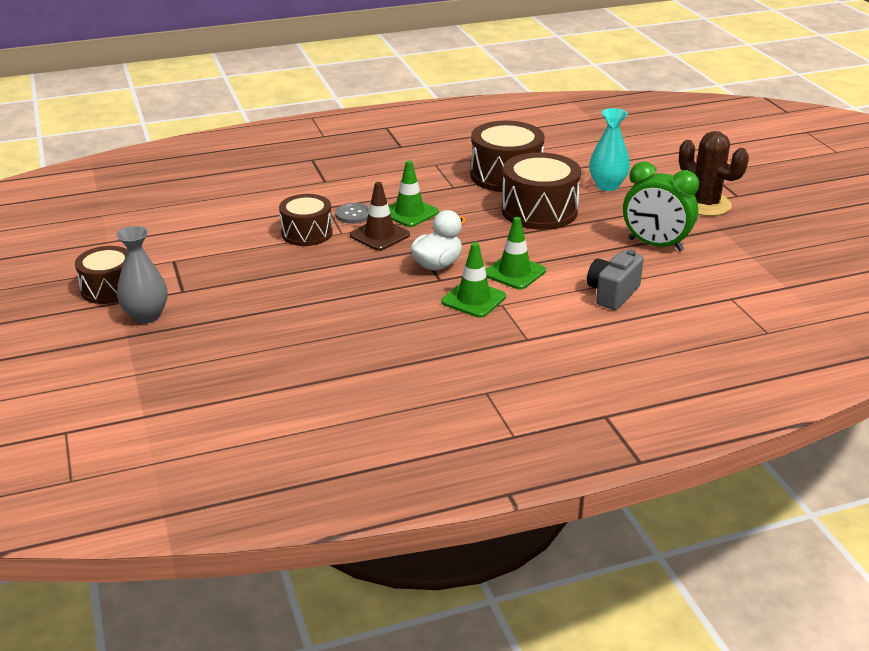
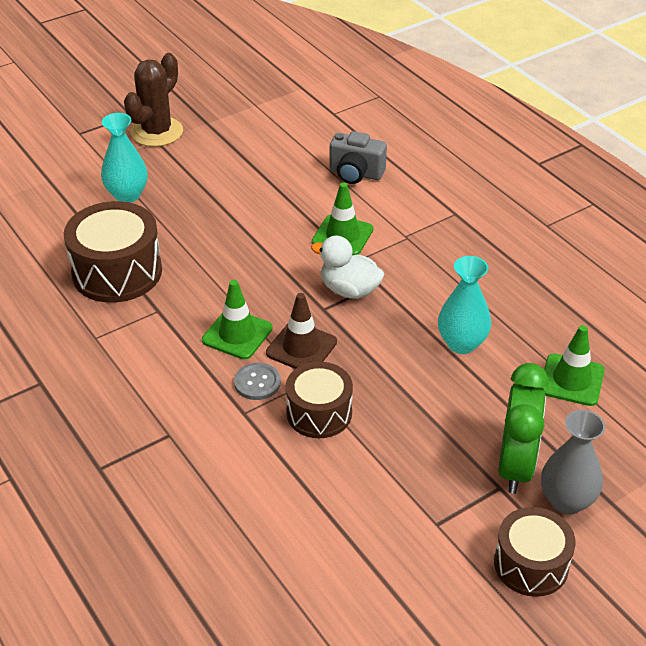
camera: 105 degrees left, 10 degrees up
green traffic cone [441,242,506,318] -> green traffic cone moved to [542,325,605,406]
brown drum [502,152,581,230] -> none
green clock [623,162,699,251] -> green clock moved to [498,363,549,494]
none -> turquoise vase [438,256,491,354]

